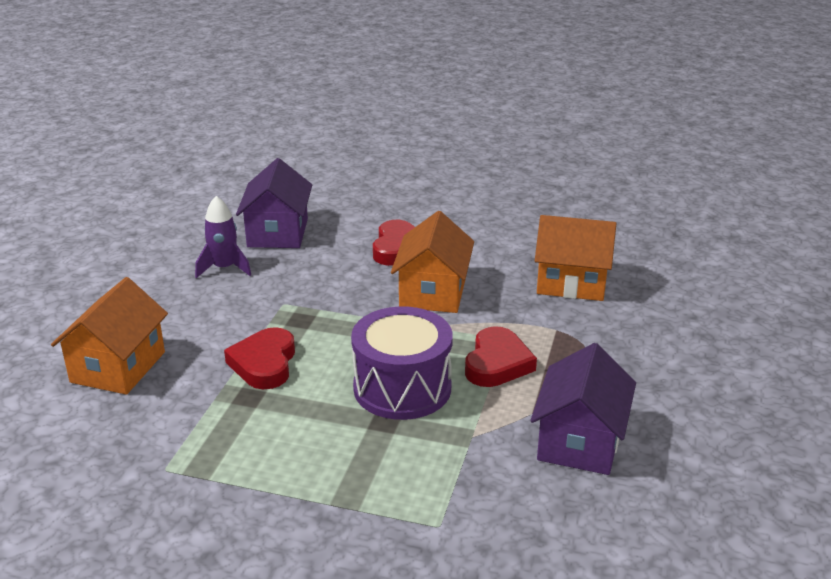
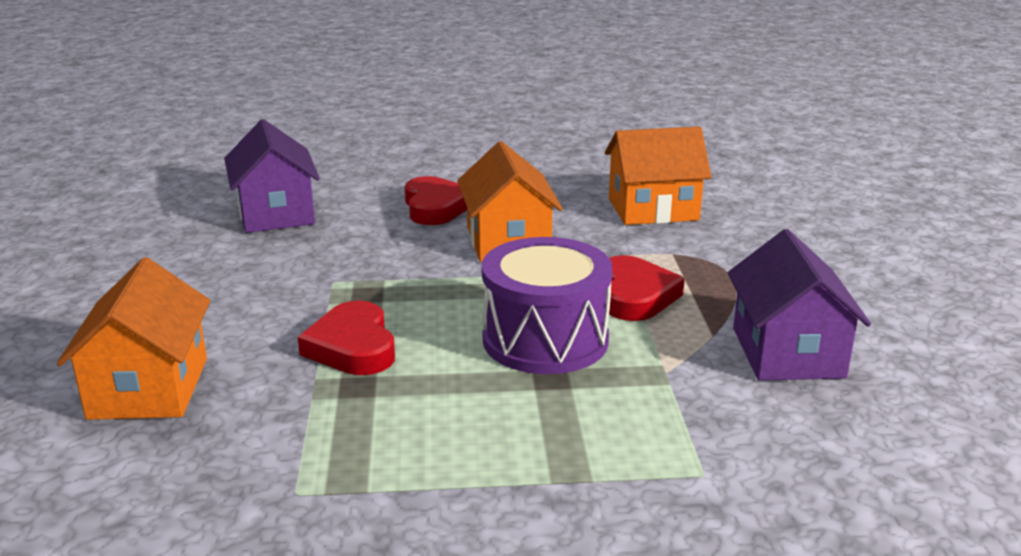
camera: 20 degrees left, 5 degrees down
purple rocket [195,196,251,278] -> none

